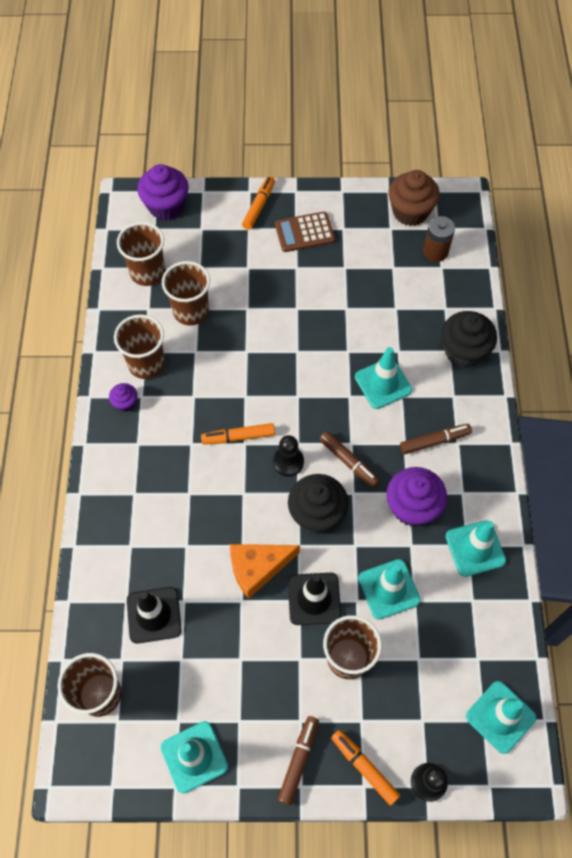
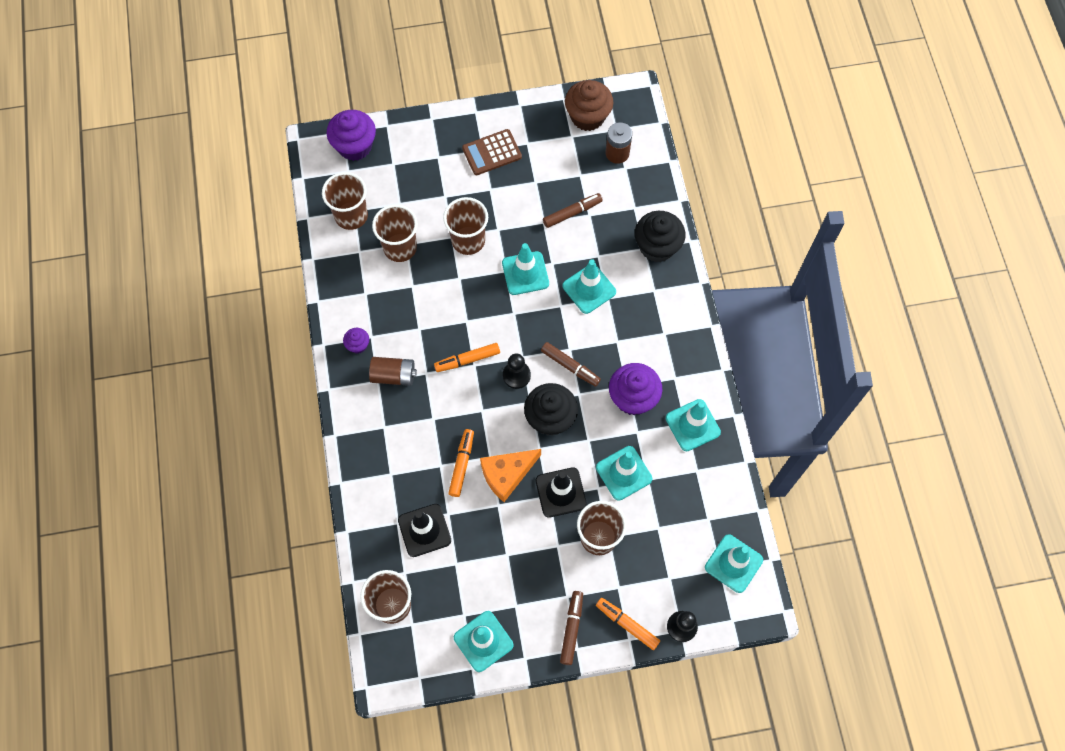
camera: 10 degrees left, 5 degrees up
brown cup [114,314,165,379] -> brown cup moved to [443,197,488,255]
orange marker [242,176,275,230] -> orange marker moved to [448,429,474,497]
brown marker [400,424,472,454] -> brown marker moved to [543,193,603,228]
none -> brown battery [369,357,417,386]
none -> turquoise traffic cone [502,243,549,295]

